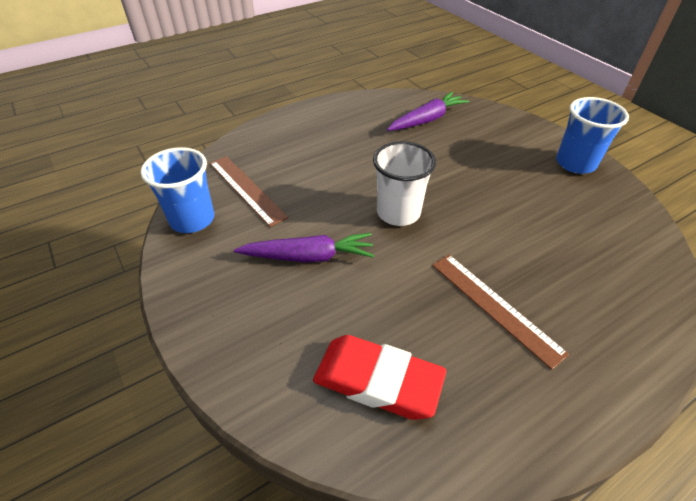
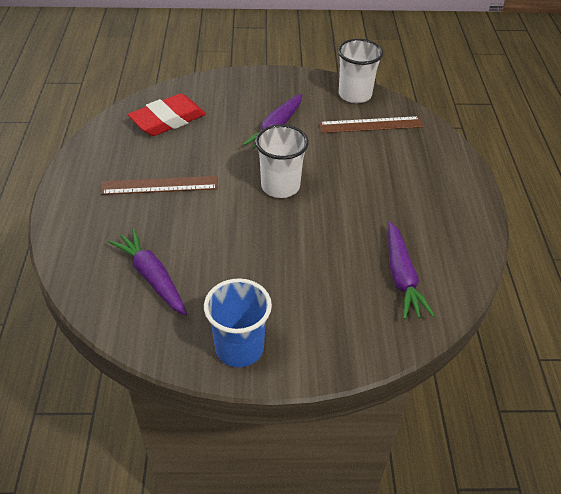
camera: 120 degrees right, 0 degrees up
blue cup [141,147,214,233] -> white cup [338,39,383,103]
none -> purple carrot [108,229,187,316]

